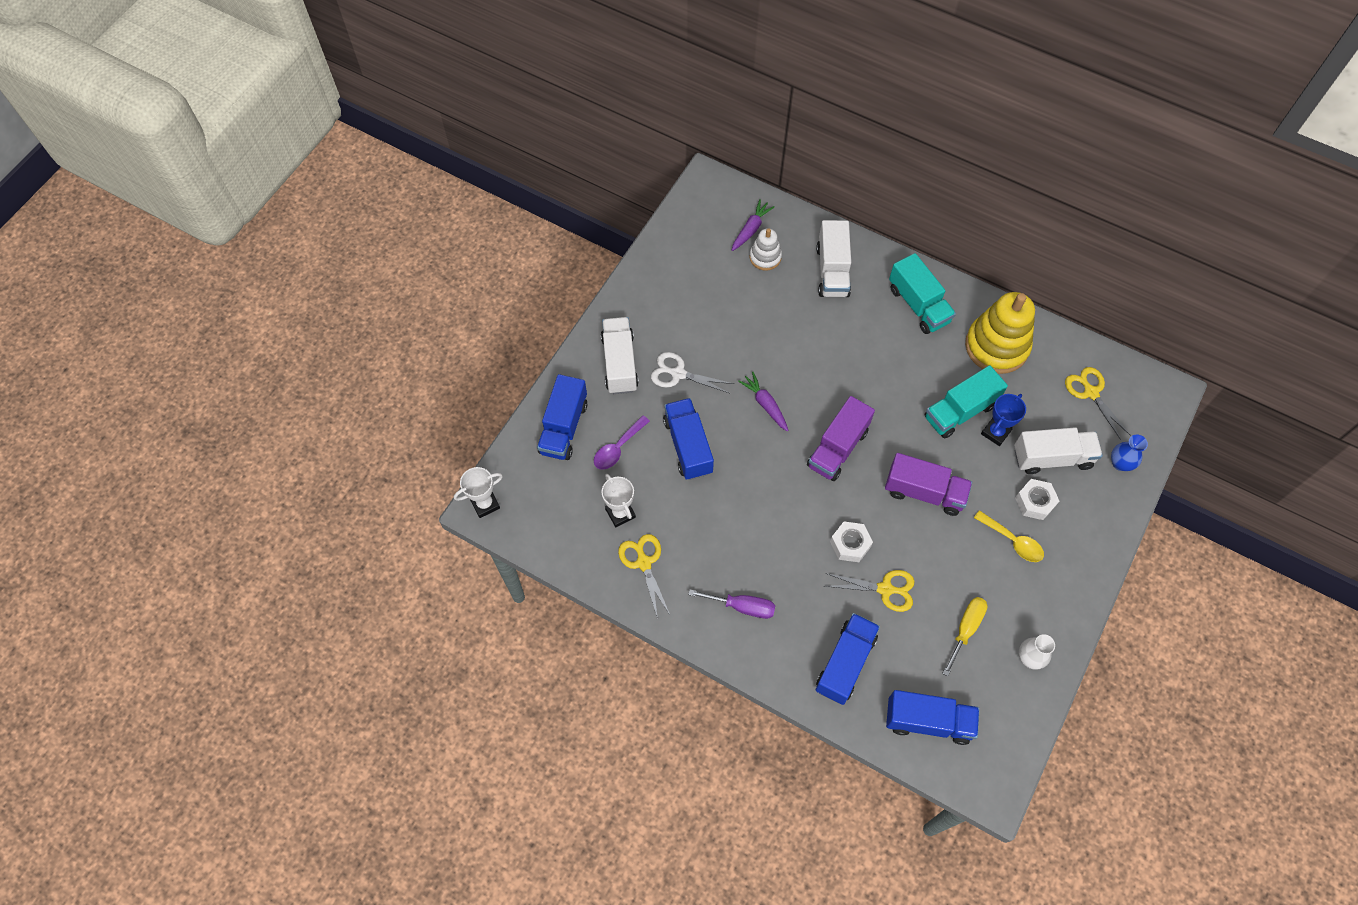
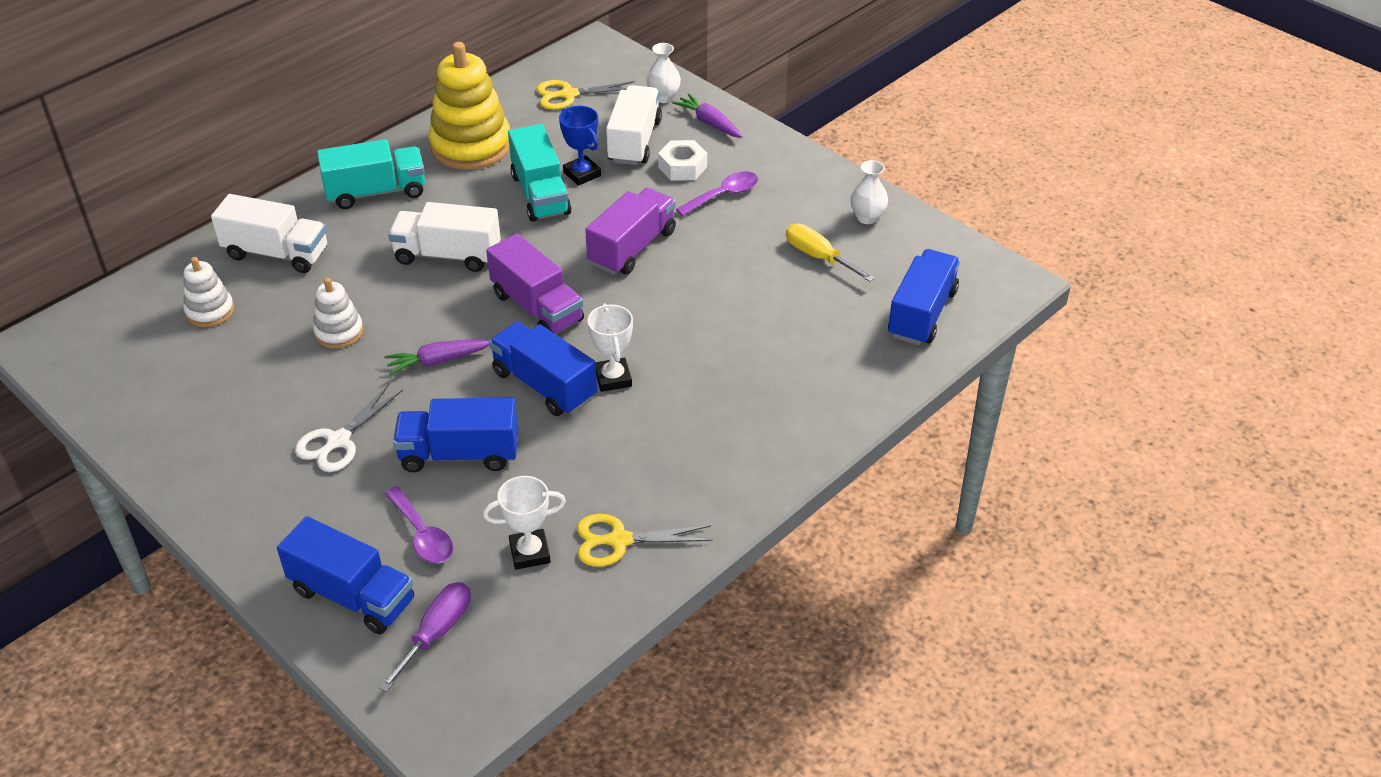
camera: 75 degrees left, 20 degrees down
white trophy [454,467,503,518] -> white trophy moved to [587,303,633,392]
white truck [601,317,639,394] -> white truck moved to [388,202,501,272]
purple screwdriver [688,589,775,619] -> purple screwdriver moved to [379,582,471,692]
purple carrot [732,199,775,251] -> purple carrot moved to [672,93,742,138]
blue truck [815,613,880,705] -> blue truck moved to [489,322,597,416]
yellow scissors [825,570,915,612] -> none
white nut [830,521,873,562] -> none
yellow spoon [974,510,1044,562] -> purple spoon [676,171,758,216]
blue vase [1111,435,1148,471] -> white vase [646,43,681,103]
none -> white stacking toy [313,278,364,349]

